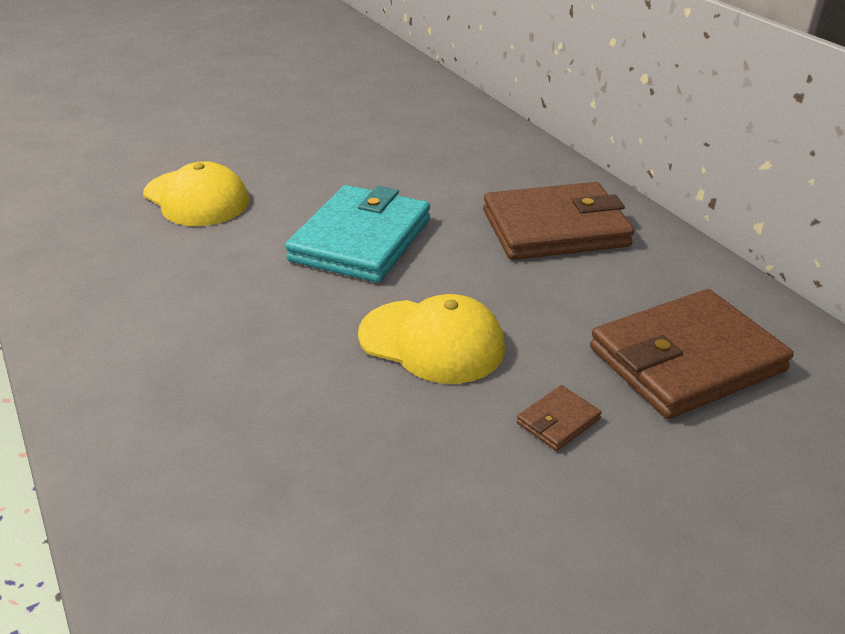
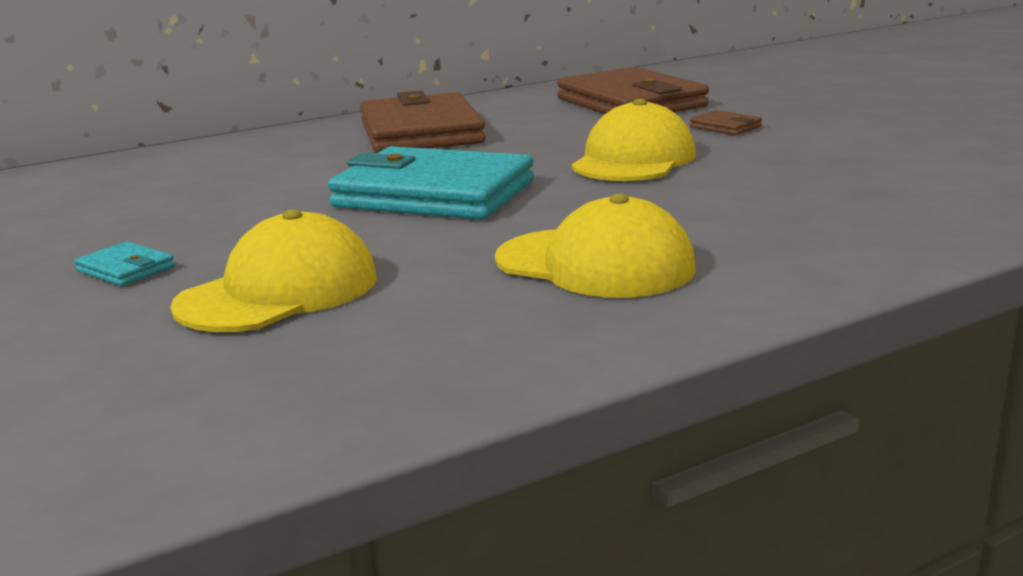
camera: 90 degrees left, 15 degrees down
none -> turquoise wallet [74,241,175,286]
none -> yellow cap [495,193,696,298]

